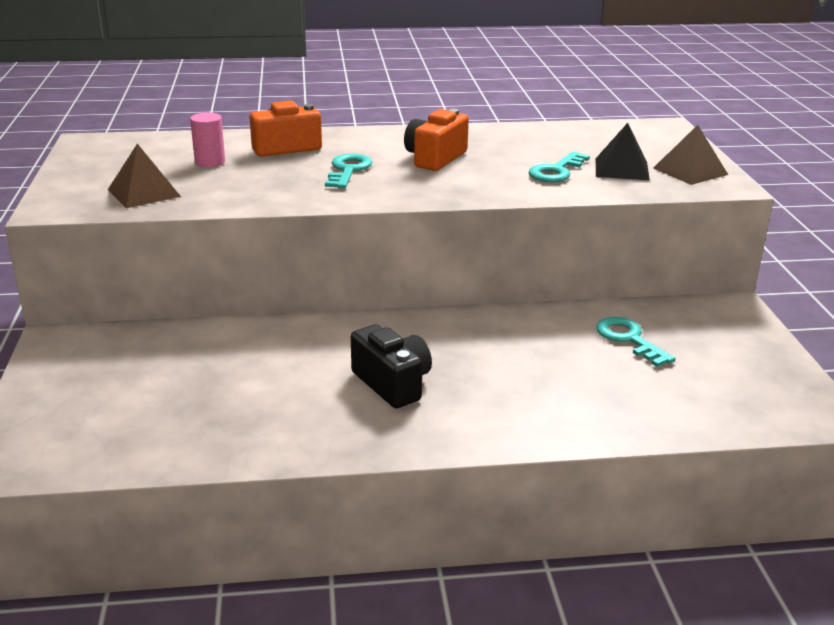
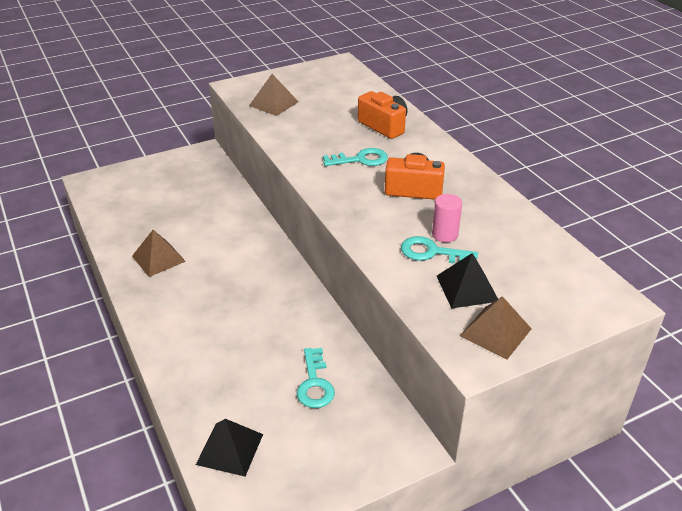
camera: 70 degrees right, 10 degrees up
pink cylinder [190,113,225,167] -> pink cylinder moved to [432,194,462,242]
black camera [351,324,432,408] -> none
turquoise key [596,317,676,367] -> turquoise key turned 135 degrees clockwise [297,348,335,408]
none -> brown pyramid [132,230,186,277]
none -> black pyramid [196,419,263,476]

